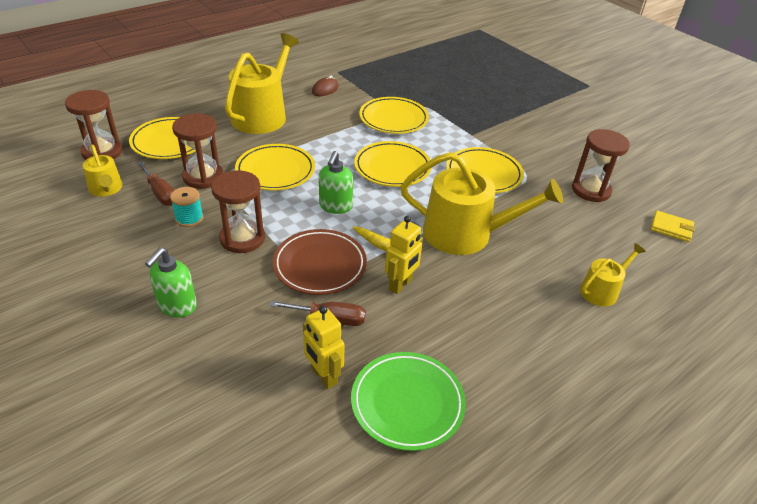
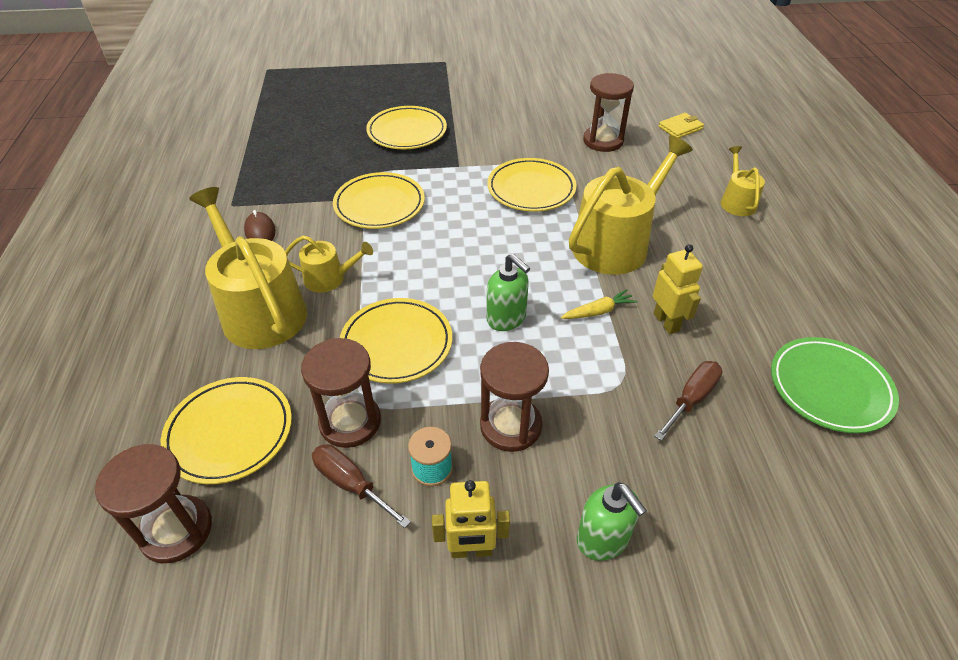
camera: 55 degrees left, 5 degrees up
yellow watering can [83,145,123,197] -> yellow watering can moved to [285,235,373,293]
brown screwdriver [137,161,174,206] -> brown screwdriver turned 135 degrees counterclockwise [312,444,411,528]
brown plate [273,229,367,295] -> none
yellow robot [303,306,345,389] -> yellow robot moved to [432,480,510,558]
yellow plate [354,141,431,187] -> yellow plate moved to [366,106,447,149]

